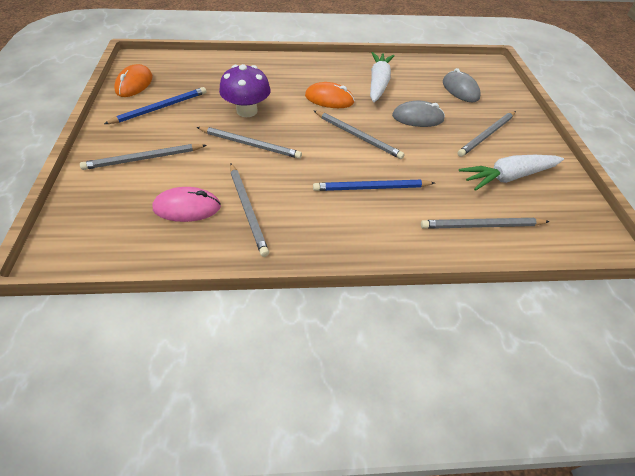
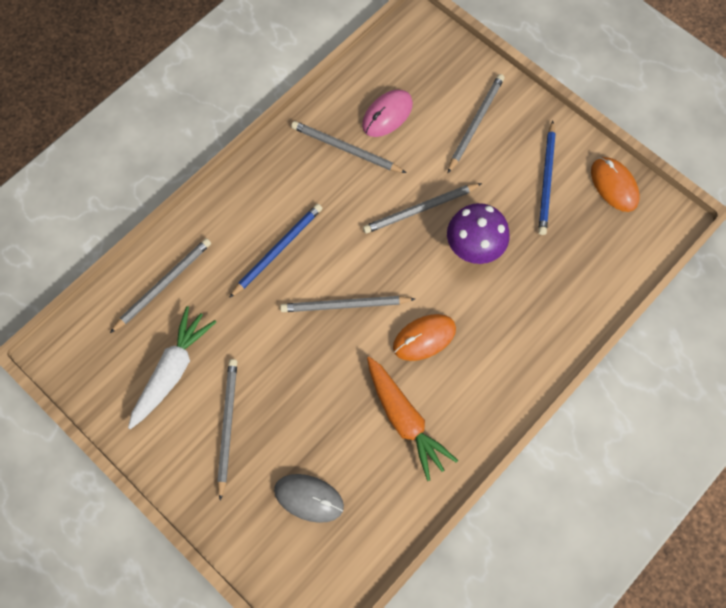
camera: 140 degrees right, 20 degrees up
white carrot [370,52,395,102] -> orange carrot [367,357,458,481]
grey mouse [392,101,445,127] -> none

